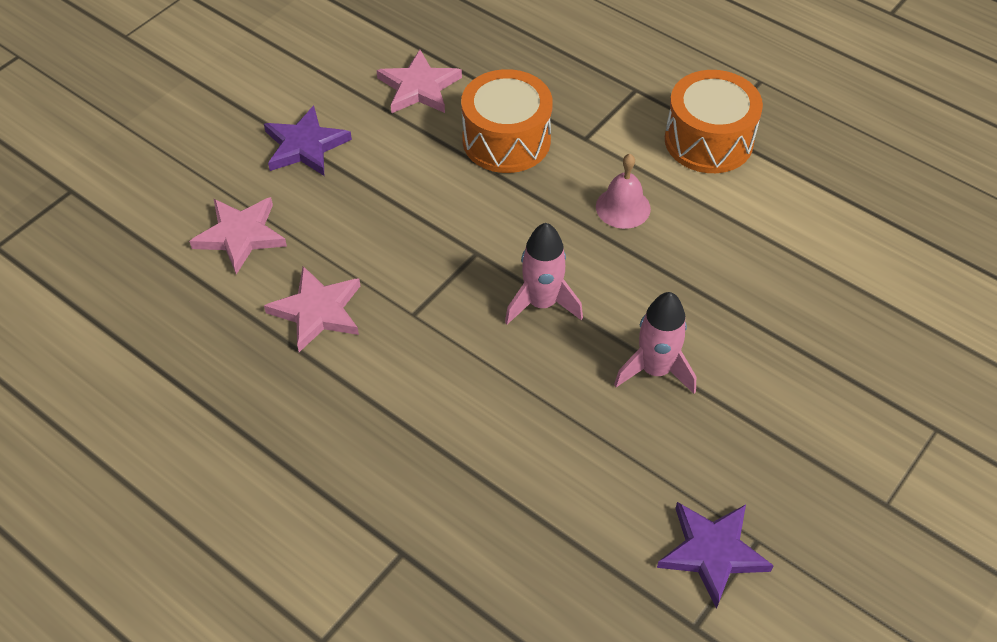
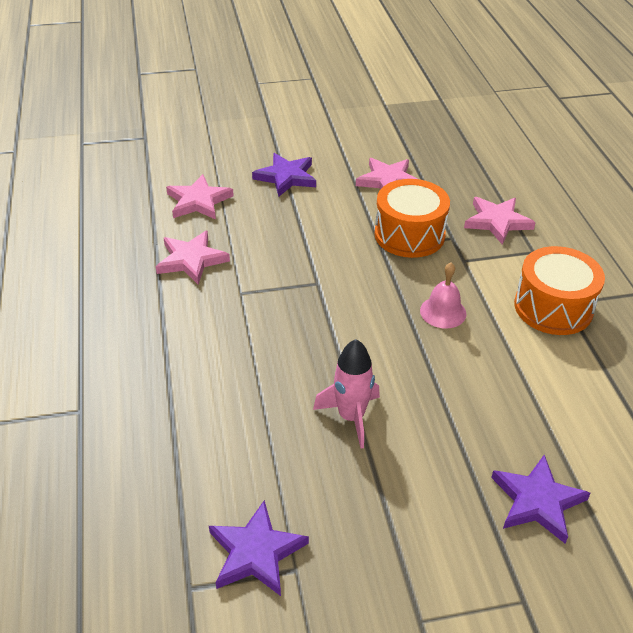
camera: 40 degrees right, 10 degrees down
pink rocket [505,223,583,324] -> none
none -> pink star [464,197,536,245]
none -> purple star [491,455,590,544]

